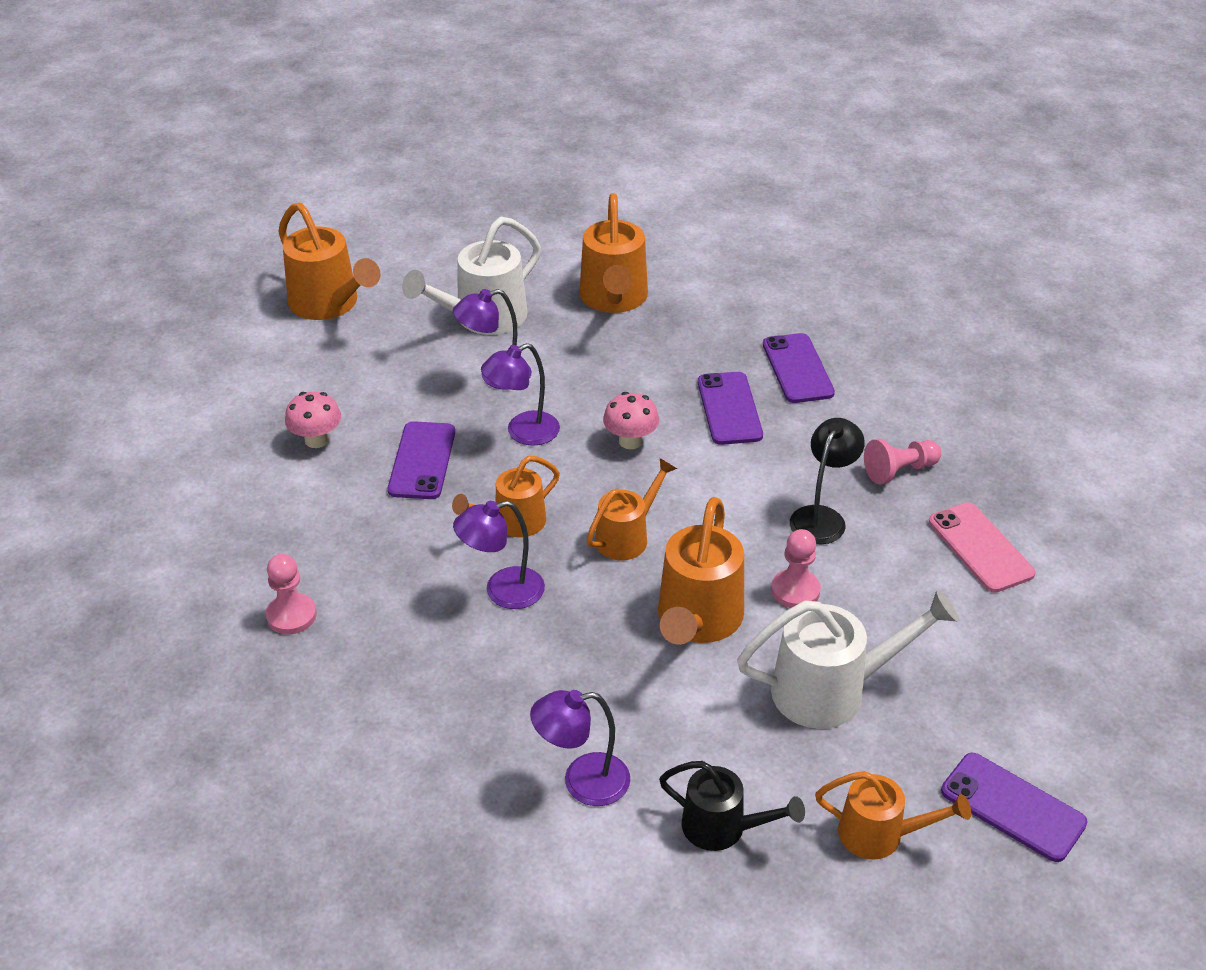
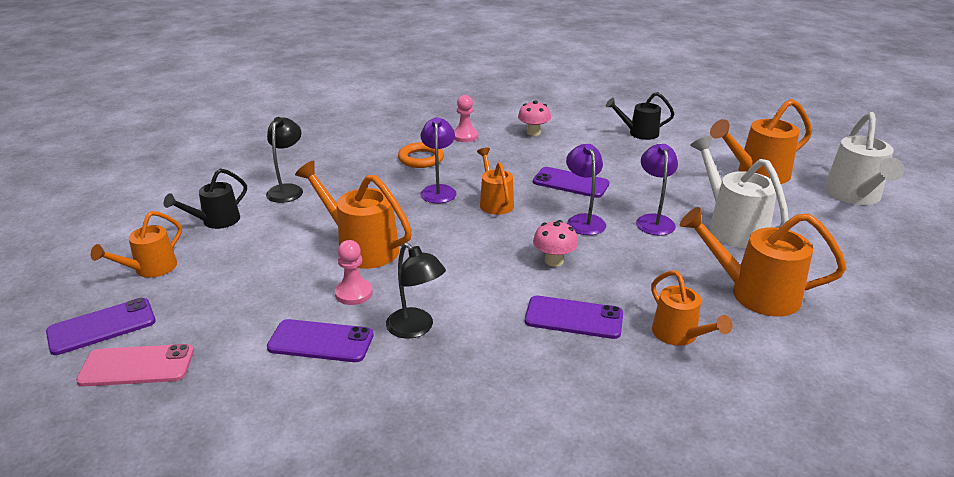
camera: 110 degrees right, 10 degrees down
pink mushroom [285,392,341,448] -> pink mushroom moved to [518,100,551,136]
purple lamp [530,690,630,806] -> black lamp [266,117,303,203]
orange watering can [586,458,677,560] -> orange watering can moved to [651,270,733,346]
white watering can [737,590,959,729] -> white watering can moved to [824,112,904,205]
purple phone [763,333,835,403] -> purple phone moved to [267,319,374,362]
pink pawn [864,439,941,484] -> none
pink phone [929,502,1035,593] -> pink phone moved to [76,344,194,387]
none -> orange ring [398,142,444,168]
none -> black watering can [606,92,674,140]

